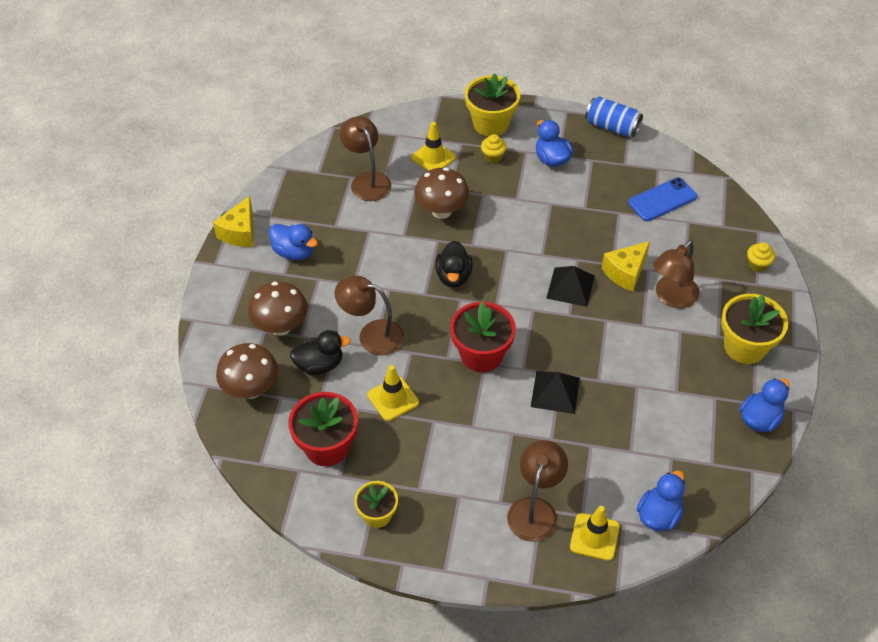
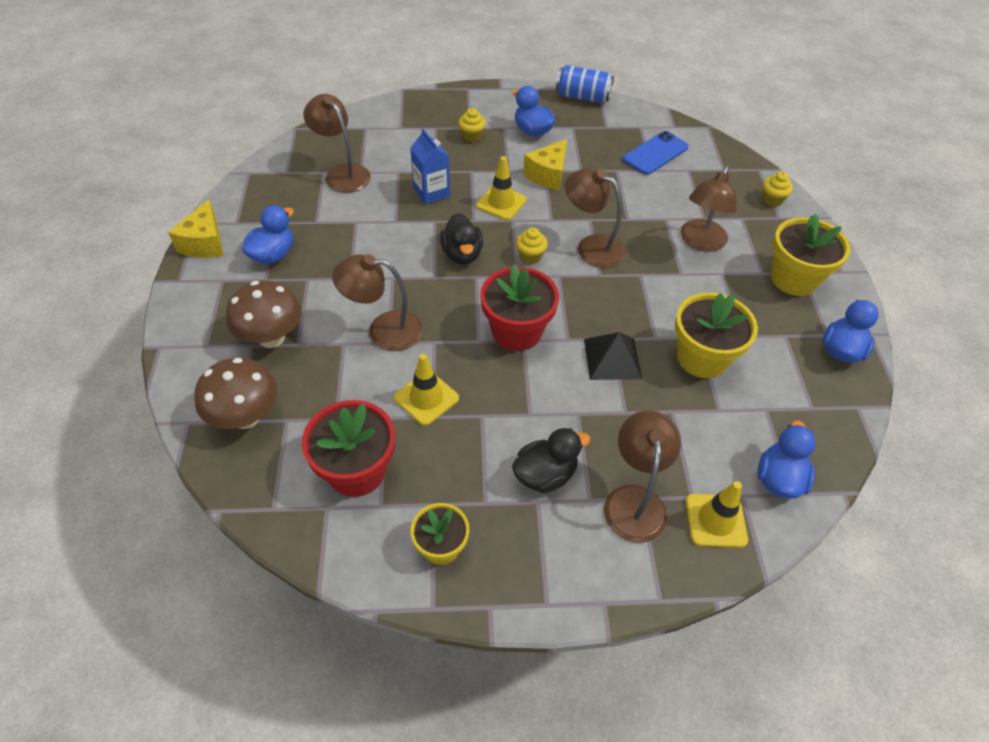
camera: 15 degrees left, 0 degrees up
blue duck [269,224,318,260] -> blue duck turned 75 degrees counterclockwise [242,205,294,264]
black duck [290,330,351,375] -> black duck moved to [512,428,591,493]
yellow traffic cone [411,122,456,171] -> yellow traffic cone moved to [476,156,527,220]
brown mushroom [415,167,469,219] -> blue carton [410,128,450,205]
yellow flower pot [465,74,520,136] -> yellow flower pot moved to [675,292,758,378]
black pyramid [546,266,595,307] -> brown lamp [565,168,626,268]
yellow cheese [602,241,650,292] -> yellow cheese moved to [523,139,567,190]
none -> yellow cupcake [516,227,548,264]

